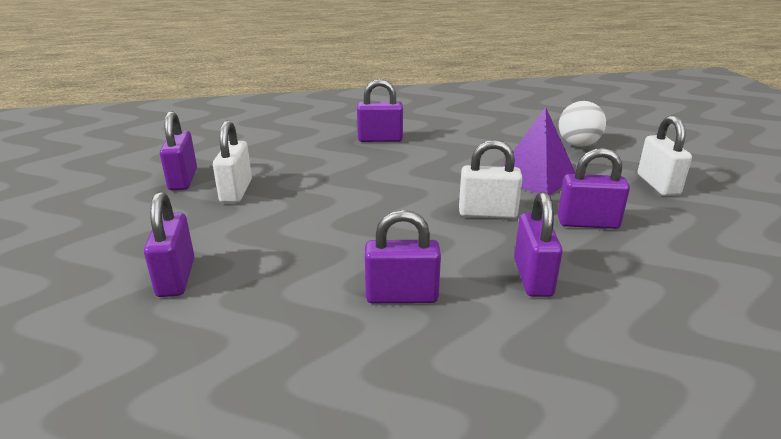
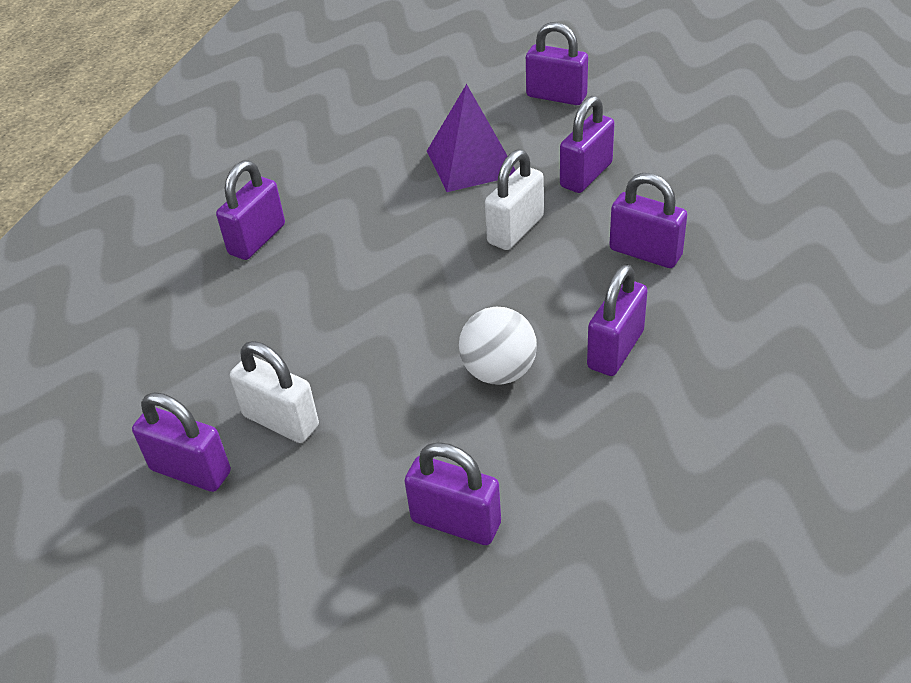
camera: 55 degrees left, 15 degrees up
white ball [559,101,606,147] -> white ball moved to [459,307,537,385]
white padlock [638,115,692,196] -> purple padlock [526,22,588,105]

